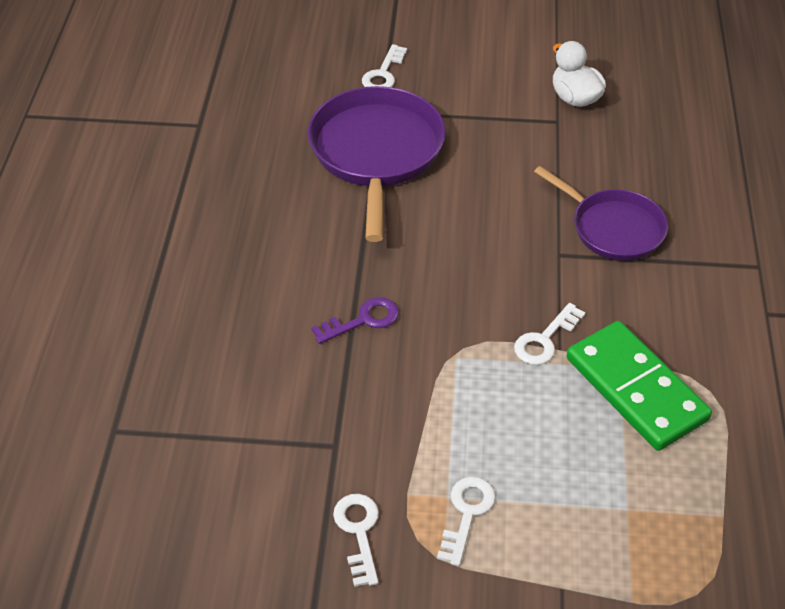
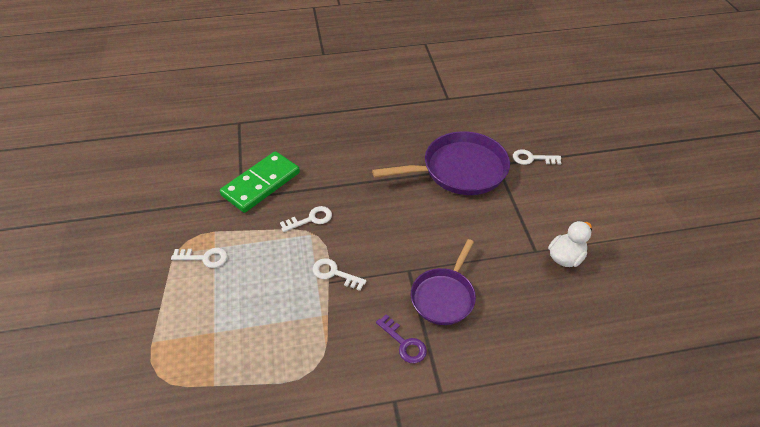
camera: 75 degrees right, 0 degrees up
purple key [311,297,399,344] -> purple key moved to [376,314,427,363]
white key [333,494,379,587] -> white key moved to [280,206,332,232]
green domino [567,321,712,451] -> green domino moved to [220,151,300,213]

